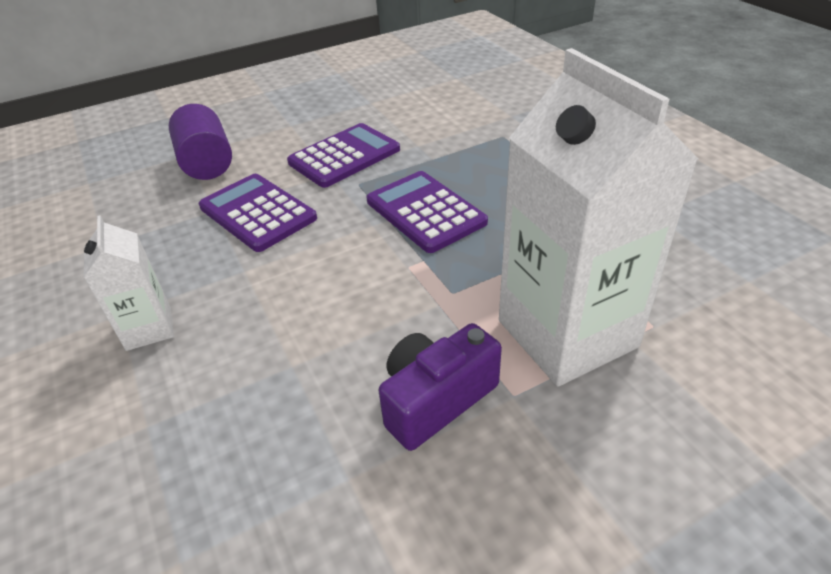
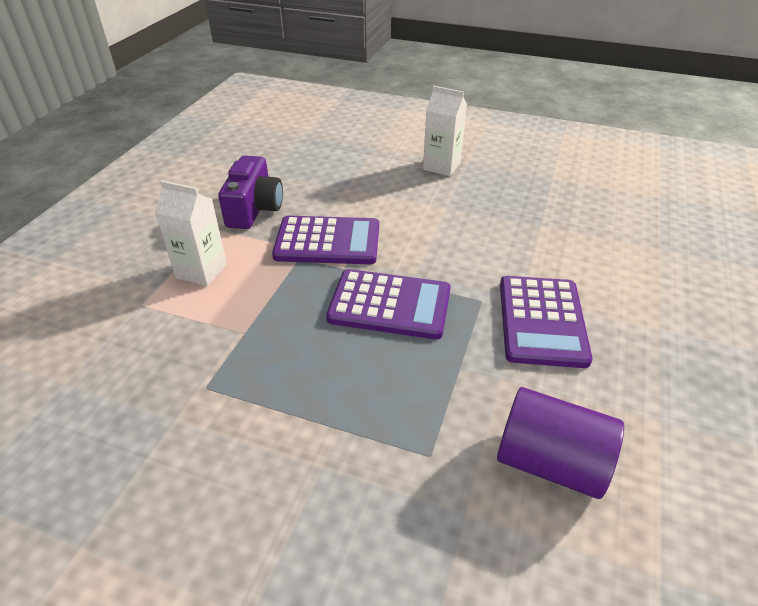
camera: 135 degrees right, 0 degrees up
purple cylinder [169,104,232,180] -> purple cylinder moved to [497,387,624,499]
purple calculator [199,174,317,252] -> purple calculator moved to [272,216,379,264]
white carton [499,48,699,387] -> white carton [155,180,227,286], size x0.49

